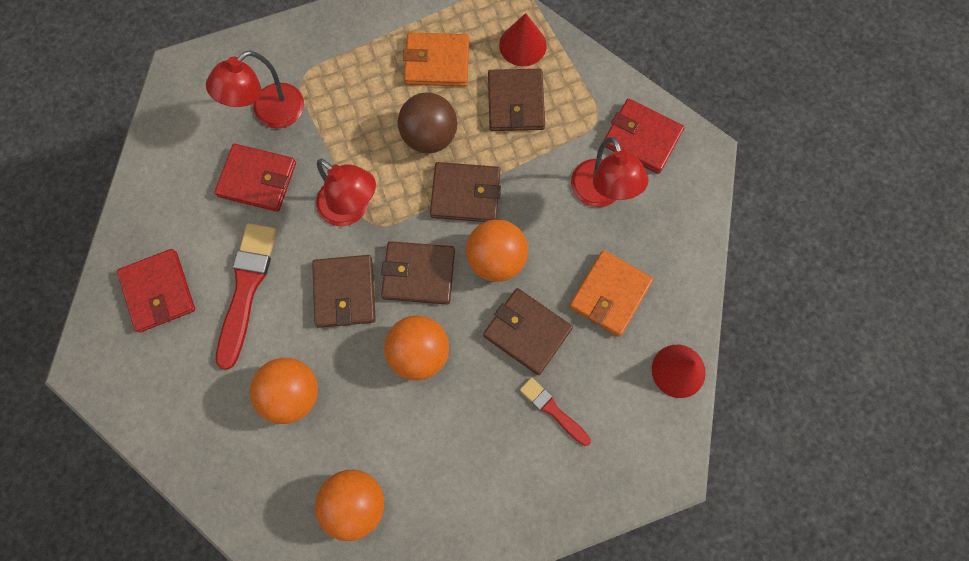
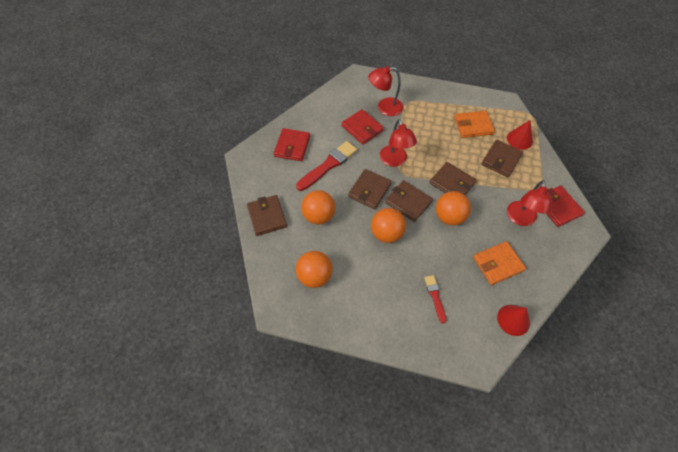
camera: 35 degrees right, 15 degrees down
brown ball [398,92,457,153] -> none
orange wallet [403,32,469,87] -> orange wallet turned 45 degrees counterclockwise [454,111,495,138]
brown wallet [483,288,573,375] -> brown wallet moved to [247,195,287,236]

